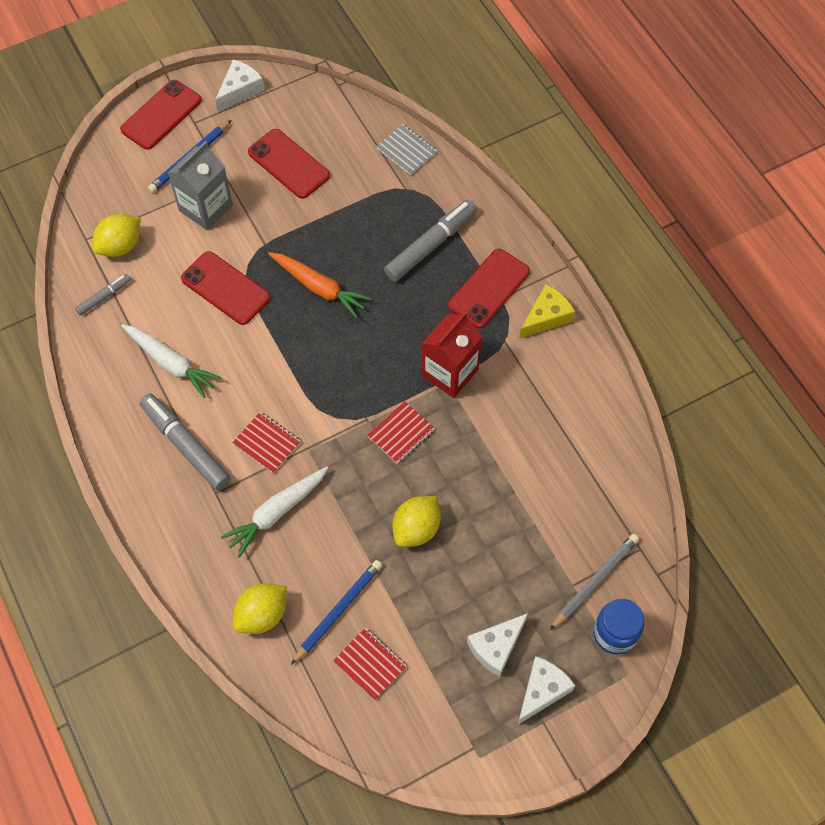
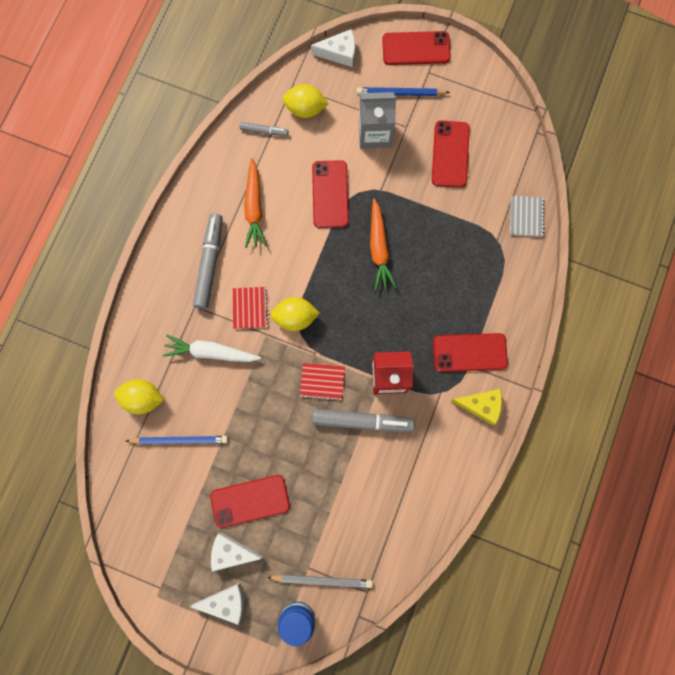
camera: 50 degrees right, 15 degrees up
white carrot [121,324,222,398] -> orange carrot [244,158,267,248]
white cheese [215,59,264,112] -> white cheese moved to [311,29,355,67]
red notebook [333,628,407,700] -> none
grey marker [384,200,477,282] -> grey marker moved to [312,409,415,432]
yellow lemon [393,496,441,547] -> yellow lemon moved to [271,297,320,331]
none -> red phone [210,475,290,528]

